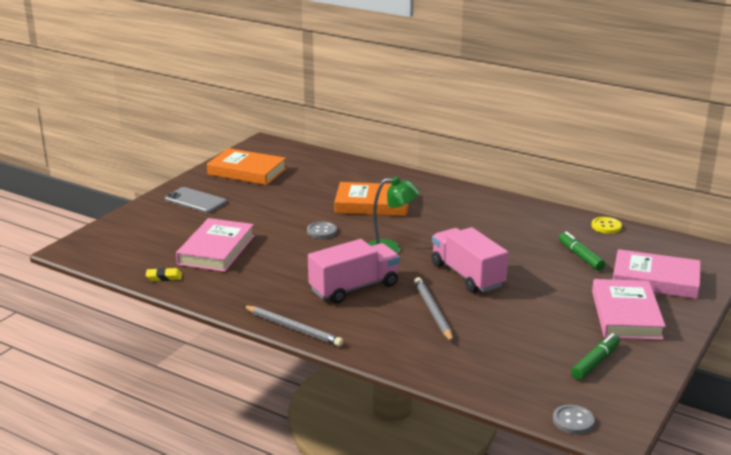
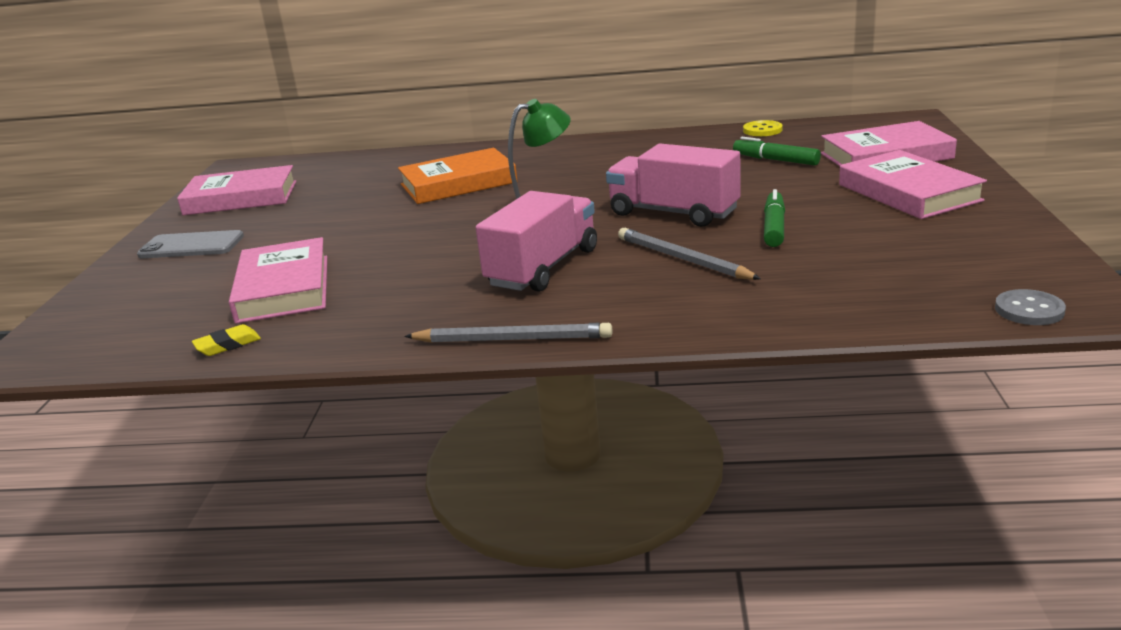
camera: 25 degrees left, 0 degrees up
orange book [207,148,286,185] -> pink book [177,165,297,215]
grey button [307,222,337,239] -> none
green marker [571,333,620,380] -> green marker moved to [764,189,785,247]

